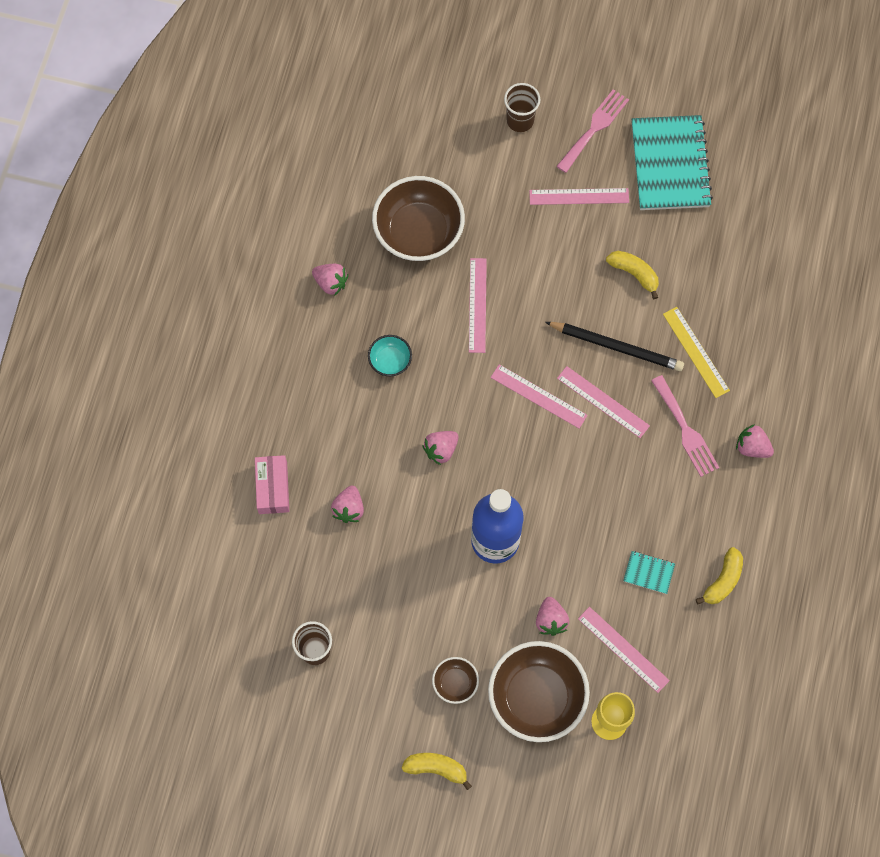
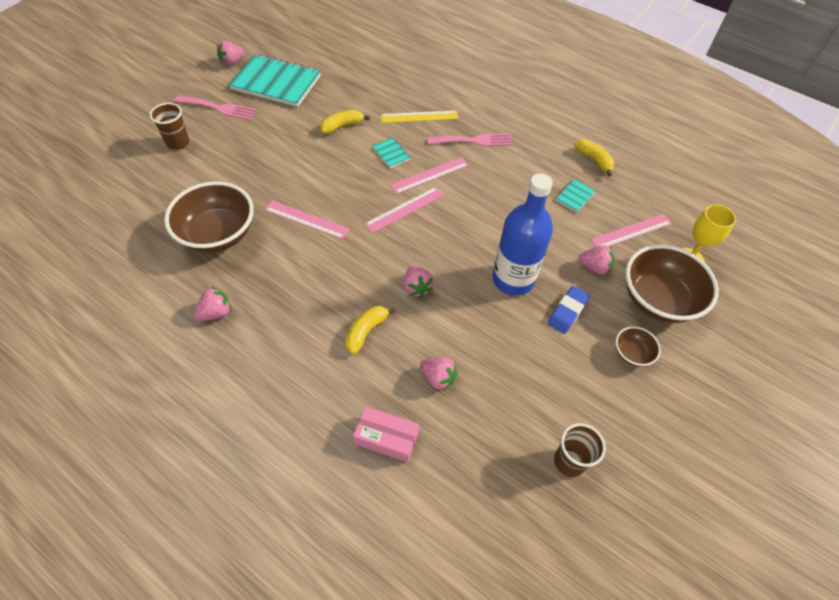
camera: 70 degrees left, 15 degrees down
turquoise bowl [368,335,412,376] -> none
yellow banana [401,753,472,790] -> yellow banana moved to [345,306,396,355]
pink ruler [529,188,629,205] -> none
black pencil [545,322,684,371] -> turquoise notebook [372,137,411,168]
pink fork [557,89,629,173] -> pink fork turned 135 degrees clockwise [174,96,256,120]
pink strawberry [736,424,774,458] -> pink strawberry moved to [217,41,244,65]
none -> blue eraser [548,286,590,334]

